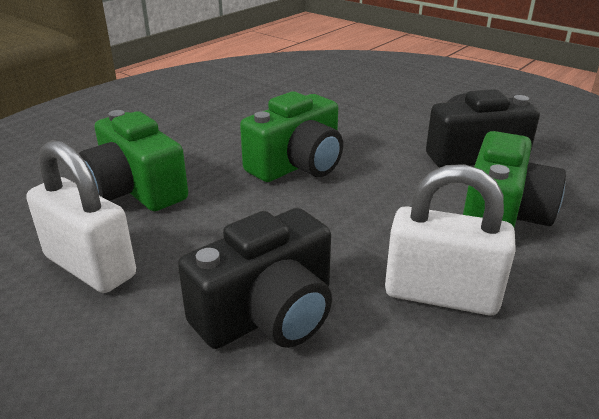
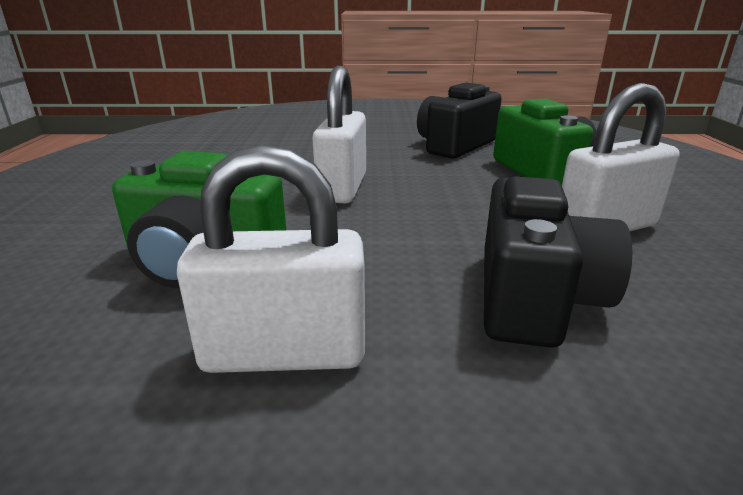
camera: 40 degrees left, 5 degrees down
green camera [240,92,343,182] -> white padlock [312,66,366,204]

